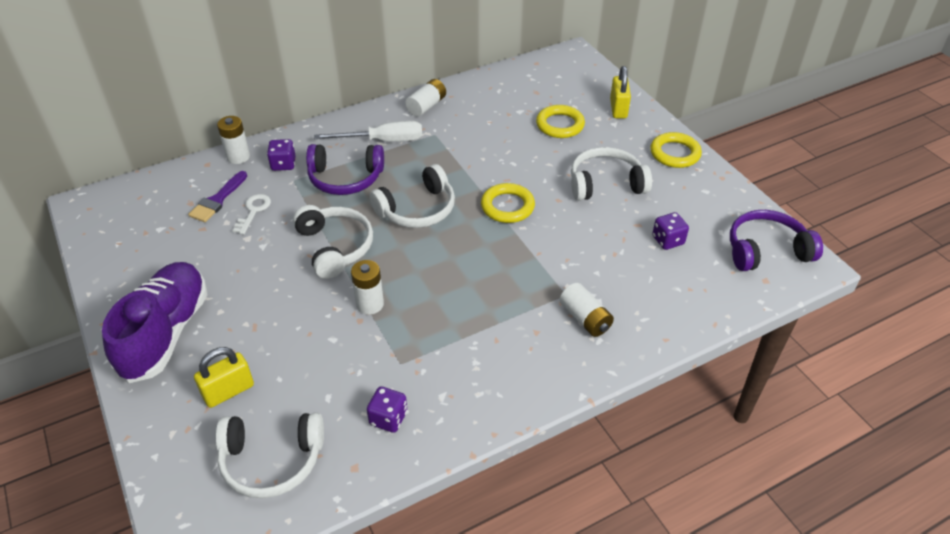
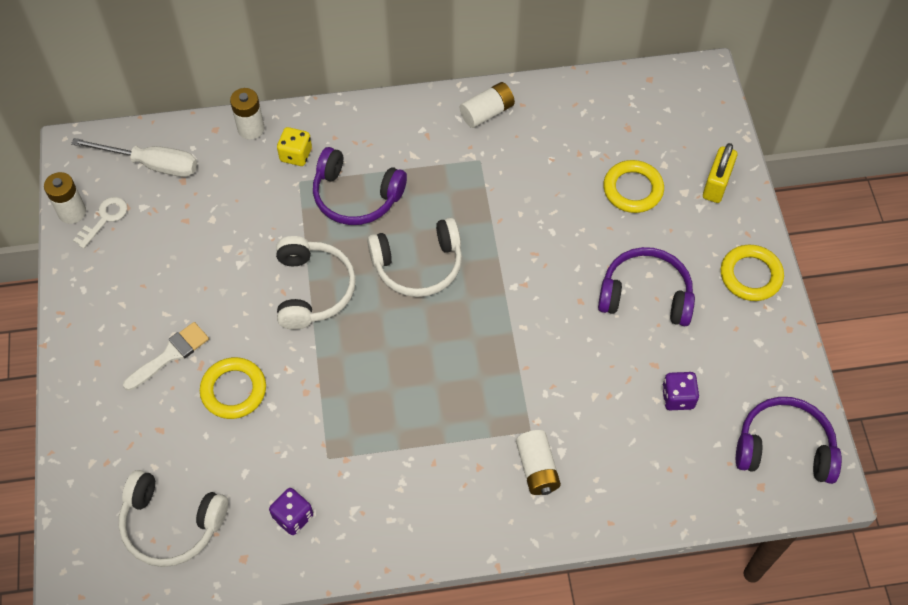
camera: 20 degrees right, 15 degrees up
purple shoe [102,262,207,383] -> none
purple brush [188,171,247,222] -> none
yellow padlock [194,347,254,408] -> none
white key [232,194,271,234] -> white key moved to [73,197,127,249]
purple dice [267,139,296,171] -> yellow dice [277,127,312,166]
white screwdriver [314,121,422,142] -> white screwdriver moved to [71,138,197,177]
white battery [351,260,384,315] -> white battery moved to [44,172,86,224]
yellow ring [481,183,535,223] -> yellow ring moved to [200,357,266,419]
white headphones [571,147,652,201] -> purple headphones [598,247,695,326]
none -> white brush [123,322,209,391]

